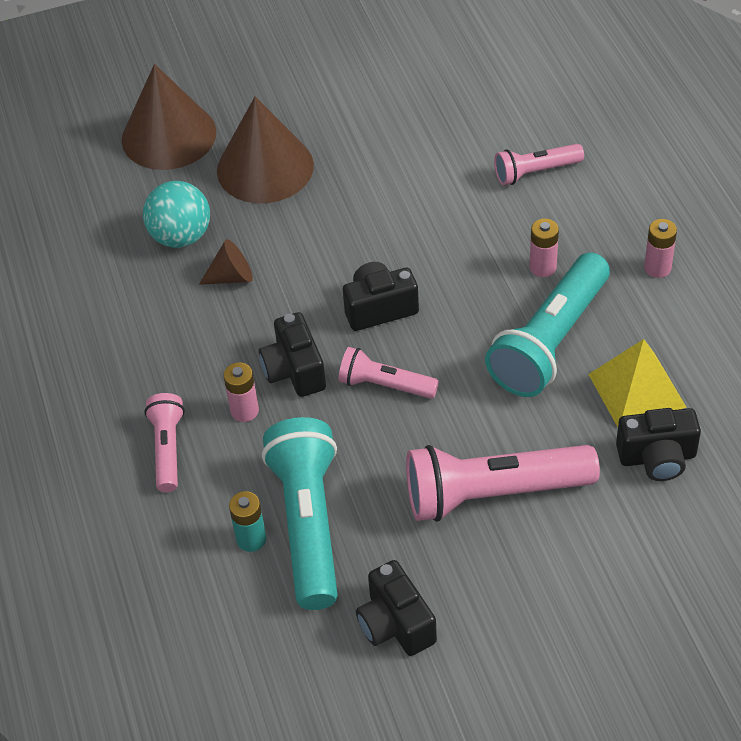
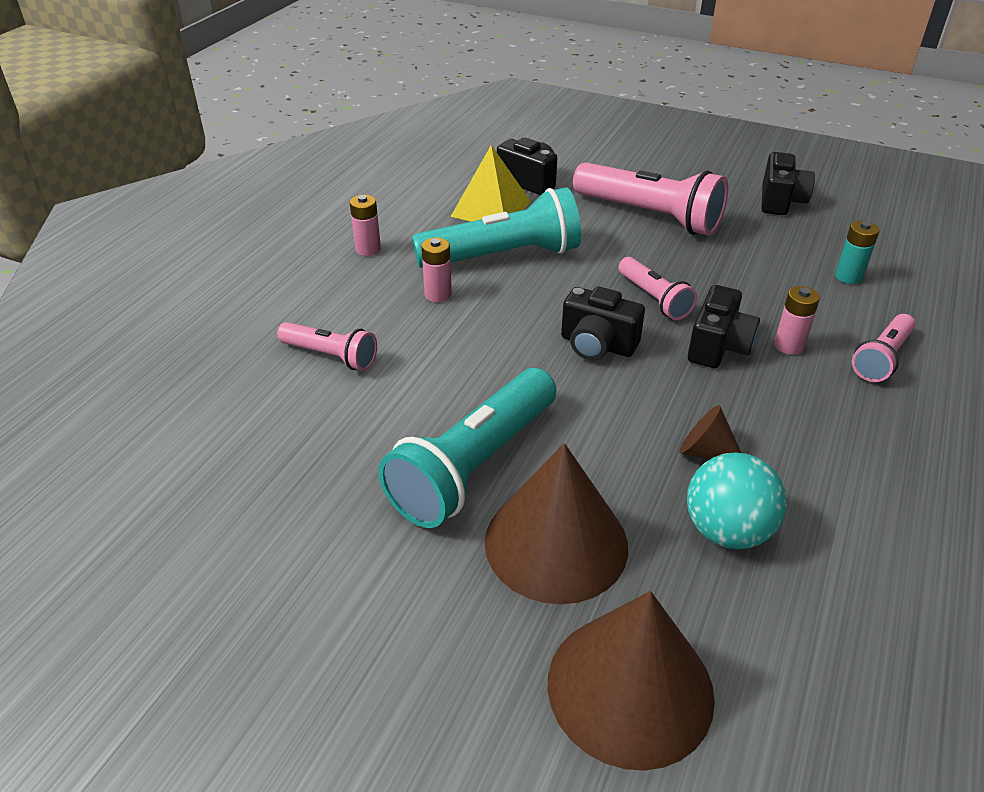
camera: 140 degrees left, 10 degrees down
turquoise flashlight [262,417,338,610] -> turquoise flashlight moved to [378,368,556,528]

